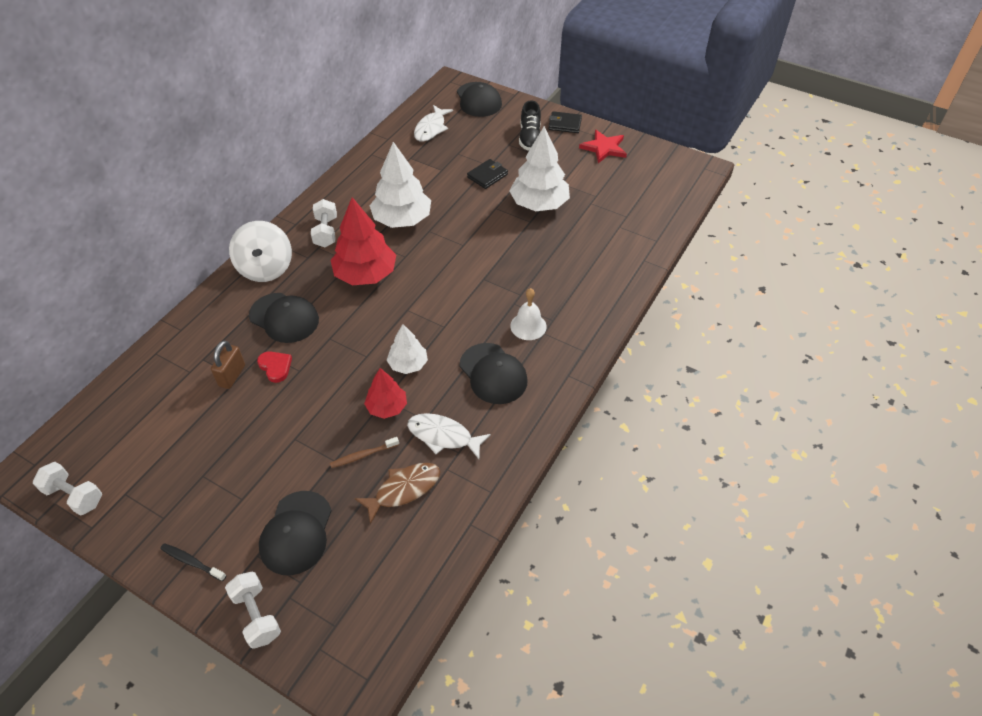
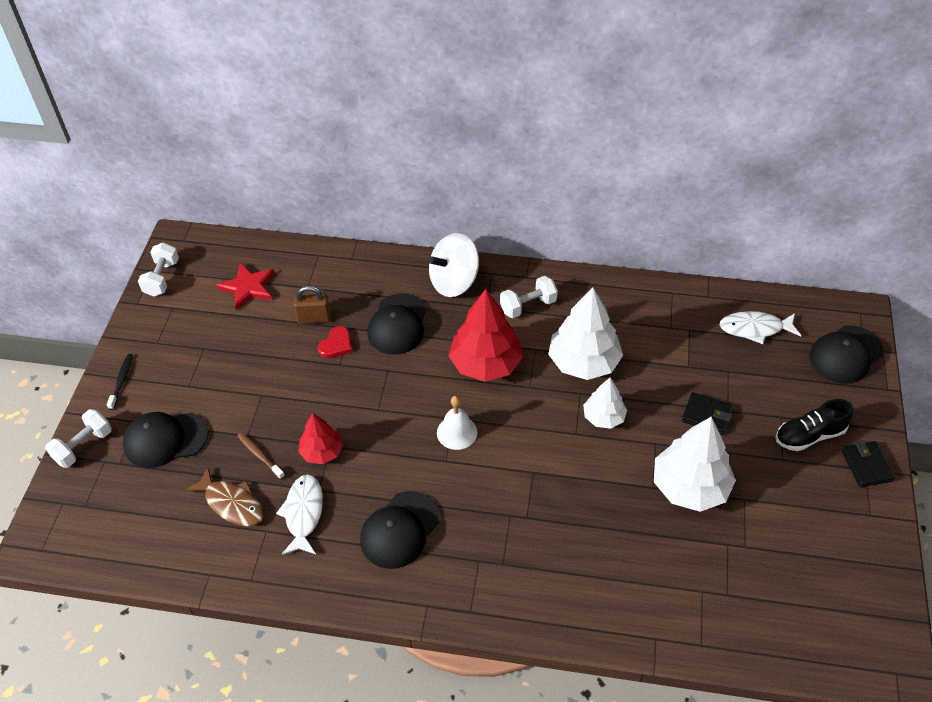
camera: 70 degrees right, 0 degrees up
white tree [387,324,428,374] -> white tree moved to [583,378,627,429]
white bell [510,288,547,340] -> white bell moved to [437,396,477,450]
red star [579,130,627,163] -> red star moved to [216,263,275,310]

